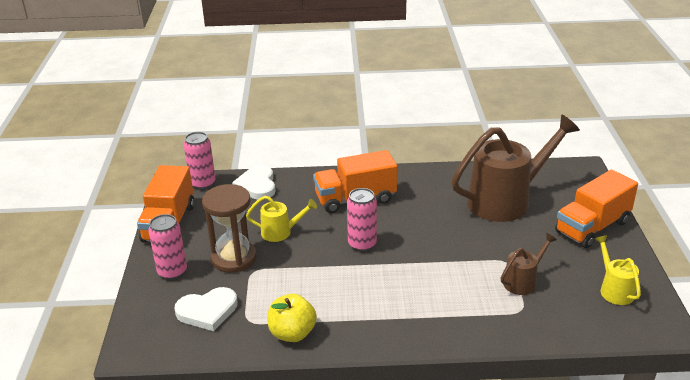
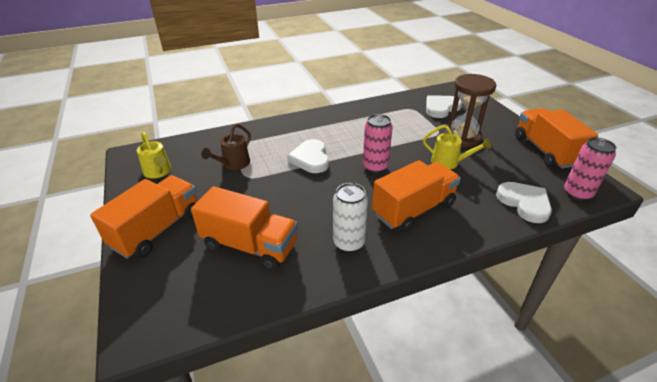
camera: 160 degrees right, 5 degrees up
pink can [148,214,187,280] -> none
yellow watering can [246,196,317,242] -> yellow watering can turned 135 degrees counterclockwise [423,125,491,169]
yellow apple [268,294,317,342] -> none
brown watering can [452,114,580,222] -> orange truck [191,186,298,271]
none -> white heart [287,139,329,173]
none -> white can [333,183,368,252]

